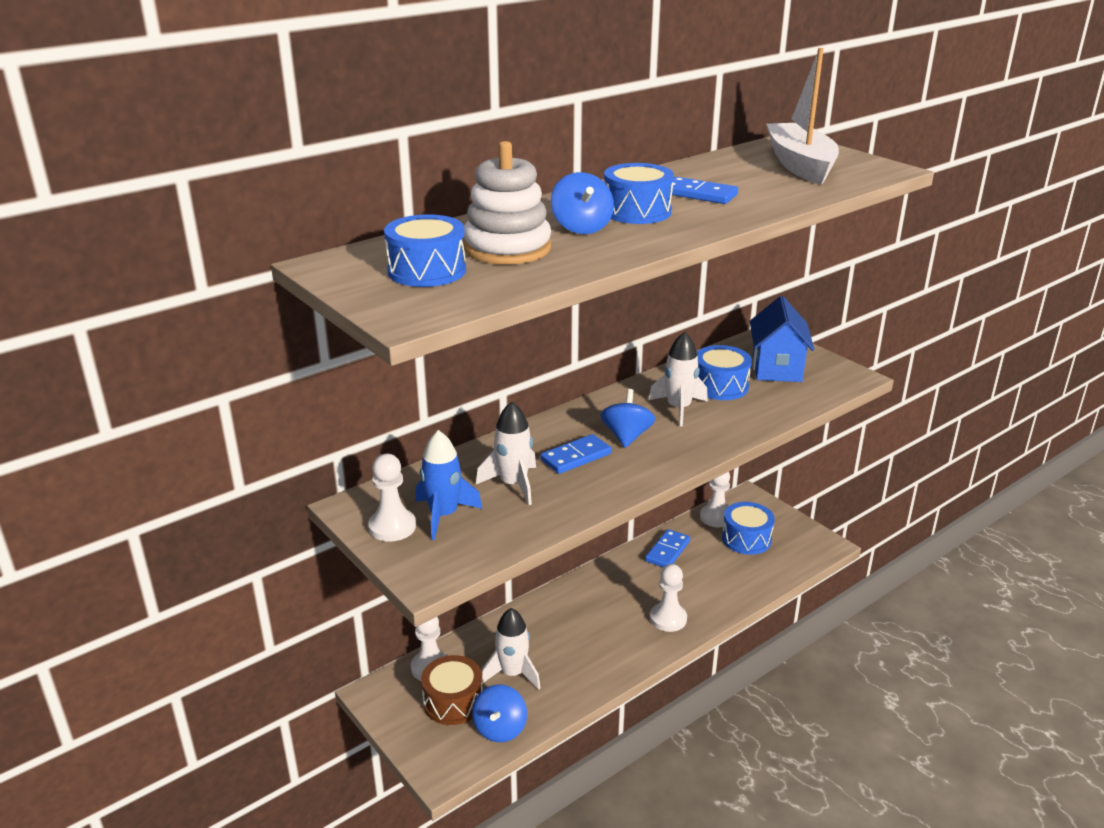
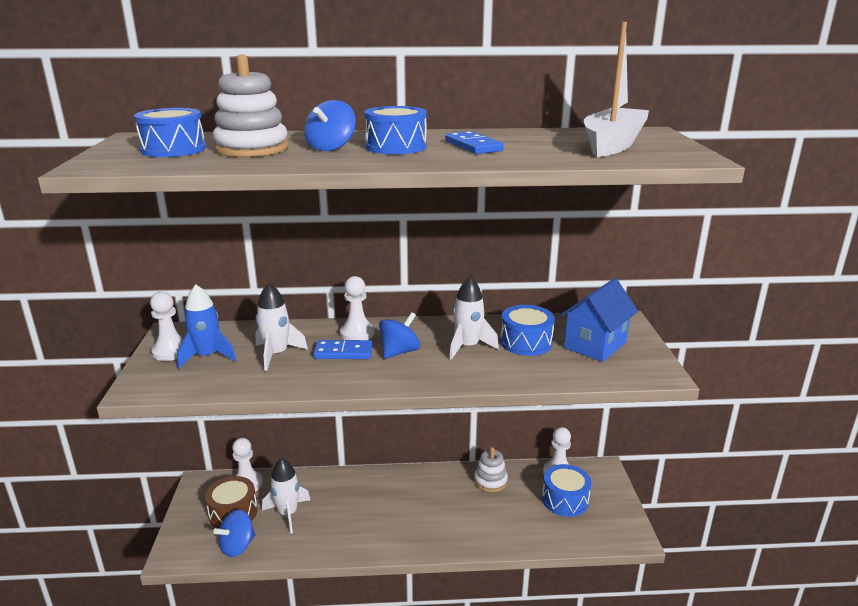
camera: 35 degrees right, 5 degrees down
blue domino [645,529,690,567] -> white stacking toy [474,447,508,492]
white pawn [650,564,687,632] -> white pawn moved to [340,276,375,340]

